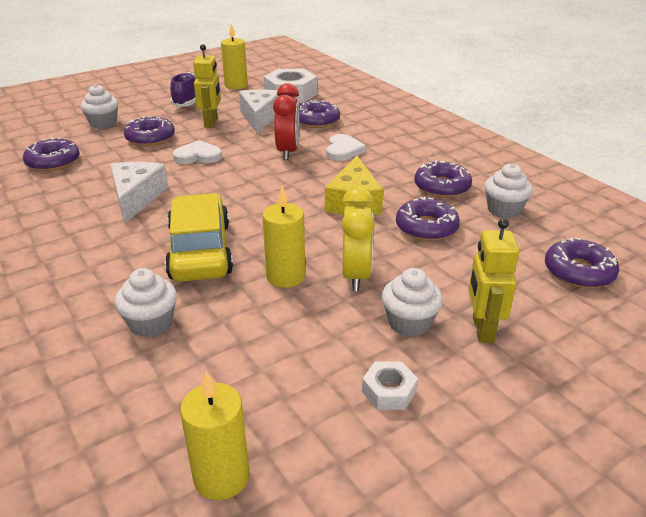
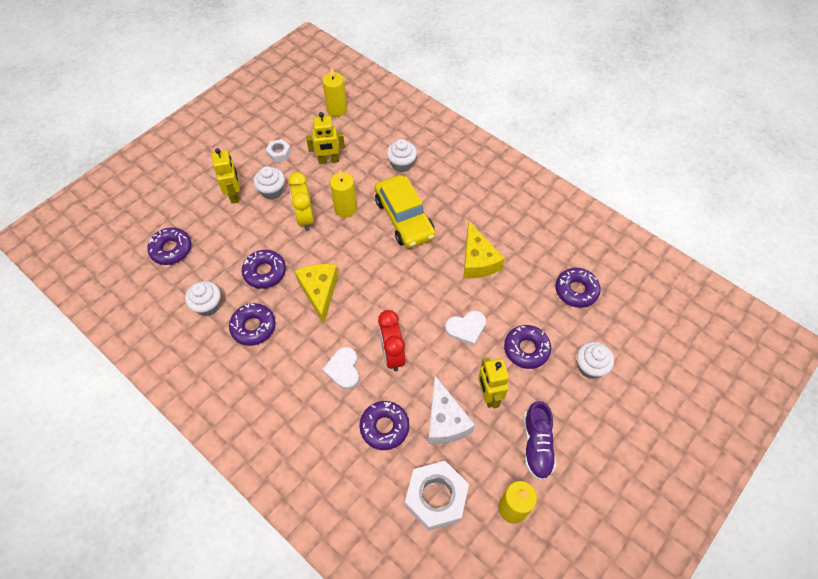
camera: 165 degrees right, 25 degrees up
white cheese [110,162,169,224] -> yellow cheese [463,222,505,278]
none -> yellow robot [306,112,345,164]

